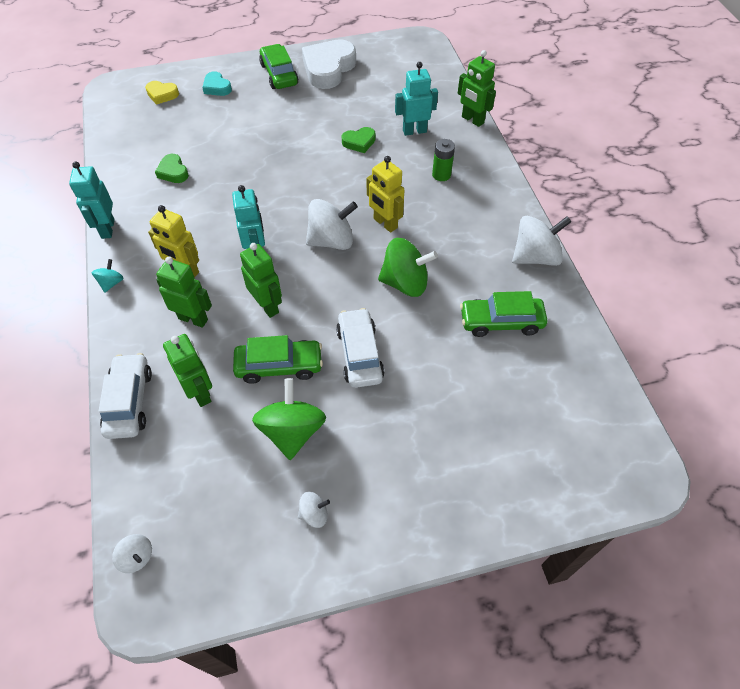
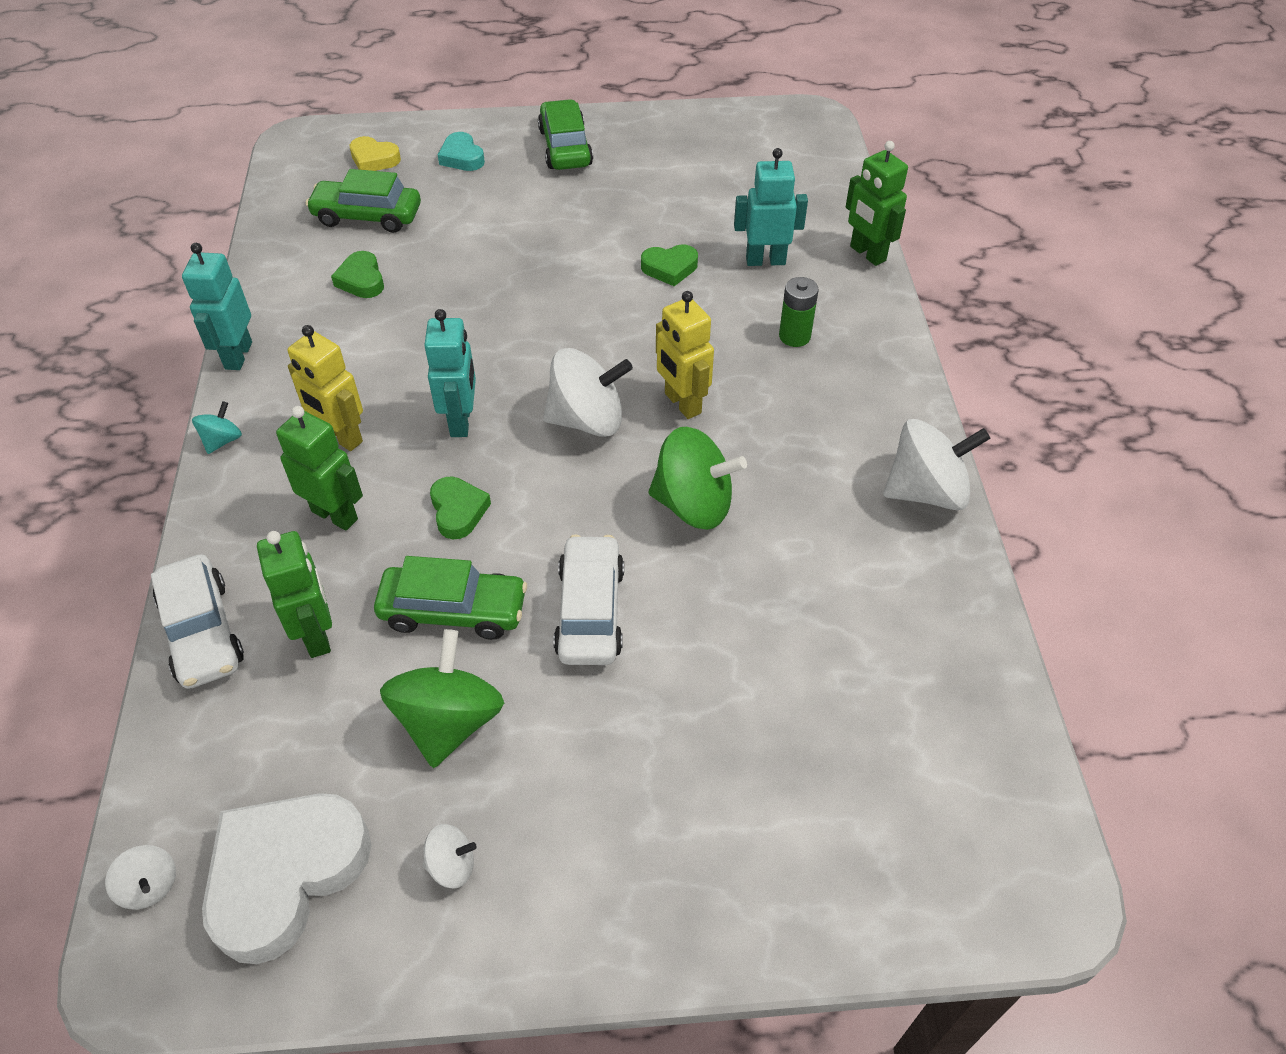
camera: 10 degrees right, 5 degrees down
white car [99,353,152,439] -> white car turned 150 degrees clockwise [151,554,244,689]
green robot [240,243,282,318] -> green heart [430,477,491,539]
white heart [302,39,356,89] -> white heart moved to [202,793,372,964]
green car [460,291,547,337] -> green car moved to [306,169,421,233]

